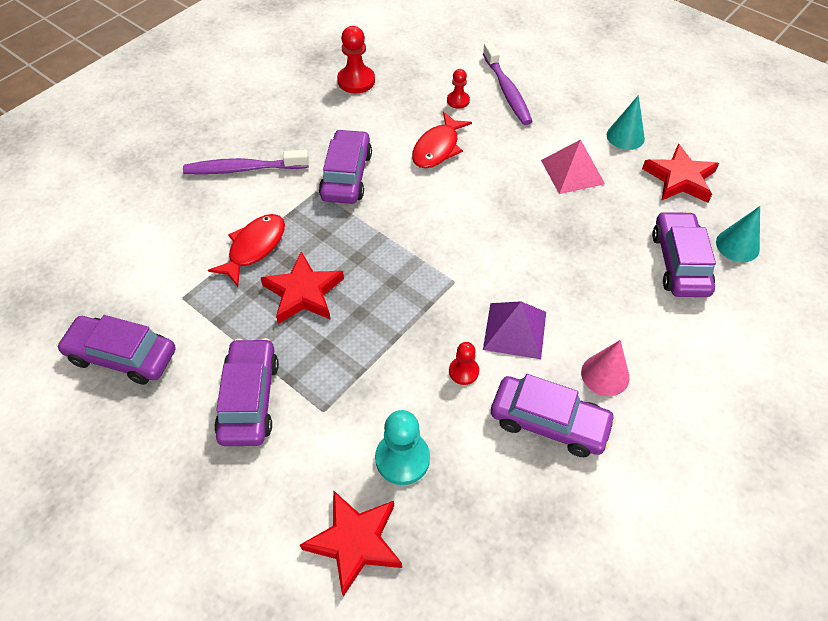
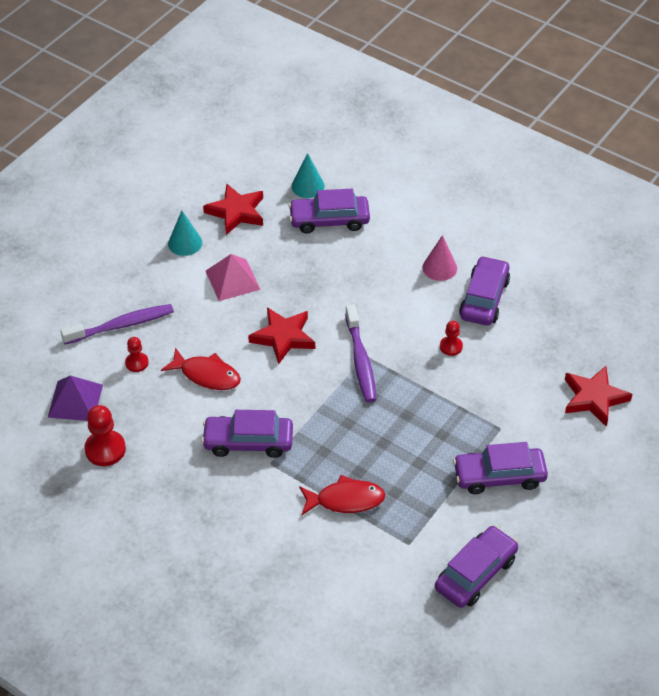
camera: 95 degrees left, 5 degrees down
purple car [57,315,176,385] -> purple car turned 150 degrees counterclockwise [435,526,518,608]
purple toothbrush [183,150,309,175] -> purple toothbrush moved to [345,305,376,402]
red fish [208,214,285,286] -> red fish turned 150 degrees clockwise [299,475,385,515]
red star [261,251,344,324] -> red star moved to [248,307,315,365]
turquoise pawn [375,410,430,485] -> none
purple pyramid [483,301,546,359] -> purple pyramid moved to [48,375,103,421]

